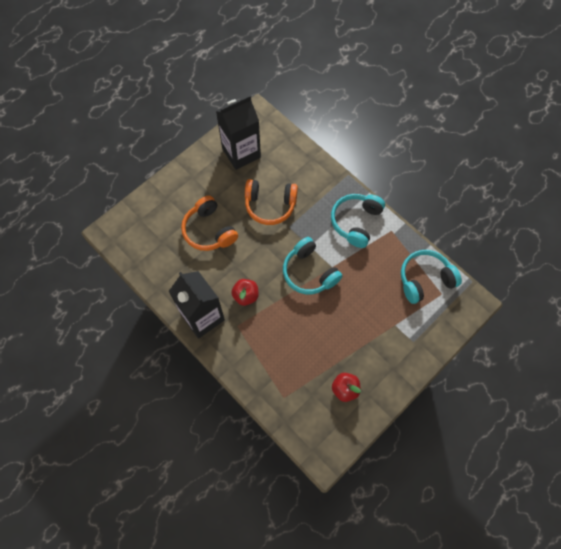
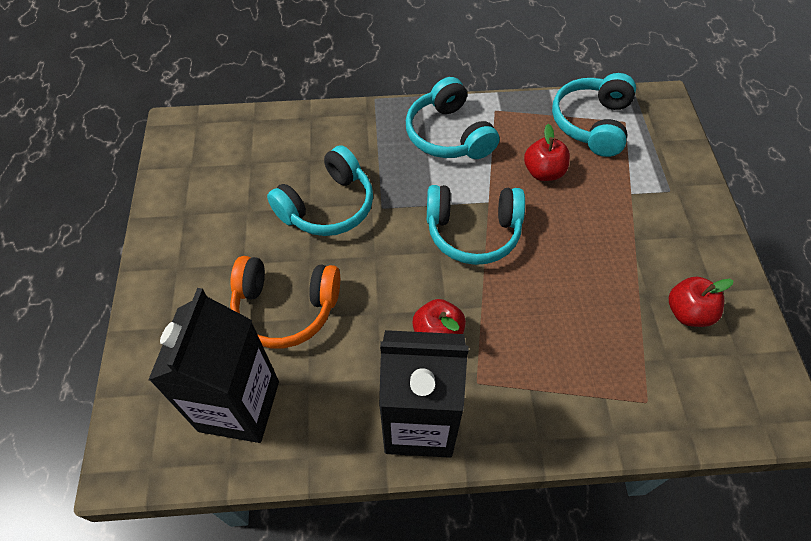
camera: 50 degrees left, 10 degrees down
black carton [216,95,261,170] -> black carton moved to [148,288,279,443]
orange headphones [245,179,298,225] -> turquoise headphones [267,145,373,236]
none -> red apple [524,124,570,181]

